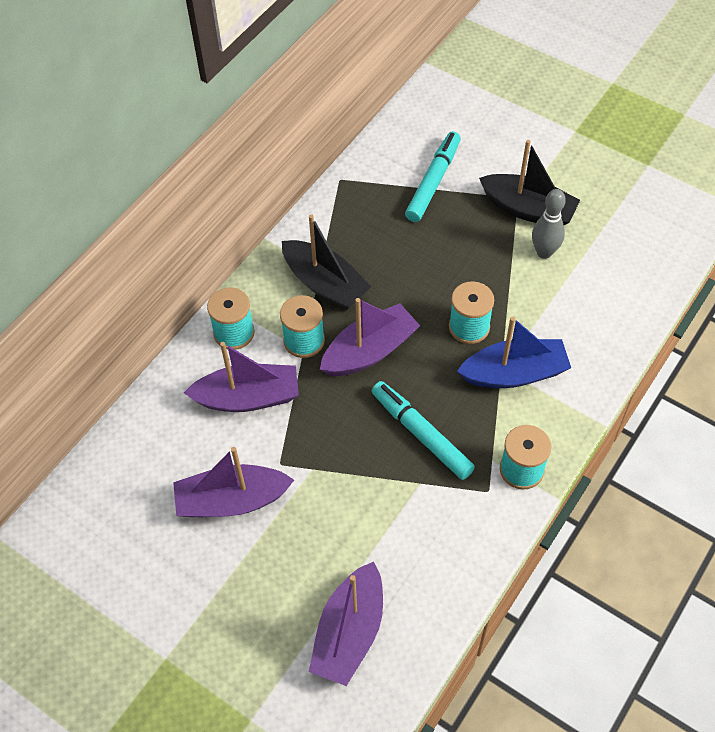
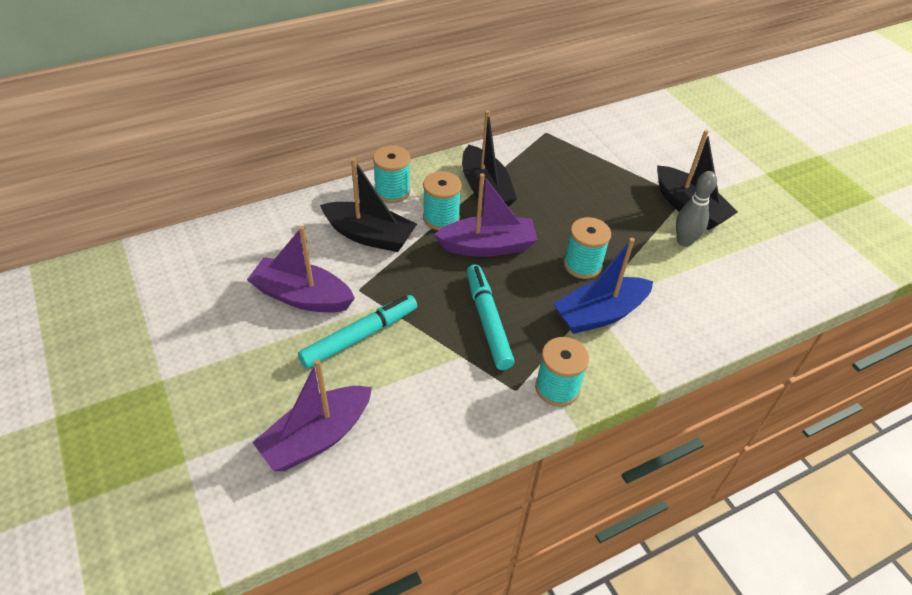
camera: 25 degrees right, 10 degrees down
purple boat [184,342,299,412] -> black boat [320,158,417,252]
turquoise marker [405,131,461,222] -> turquoise marker moved to [298,295,417,369]
blue boat [457,317,571,388] -> blue boat turned 135 degrees clockwise [553,238,653,334]

